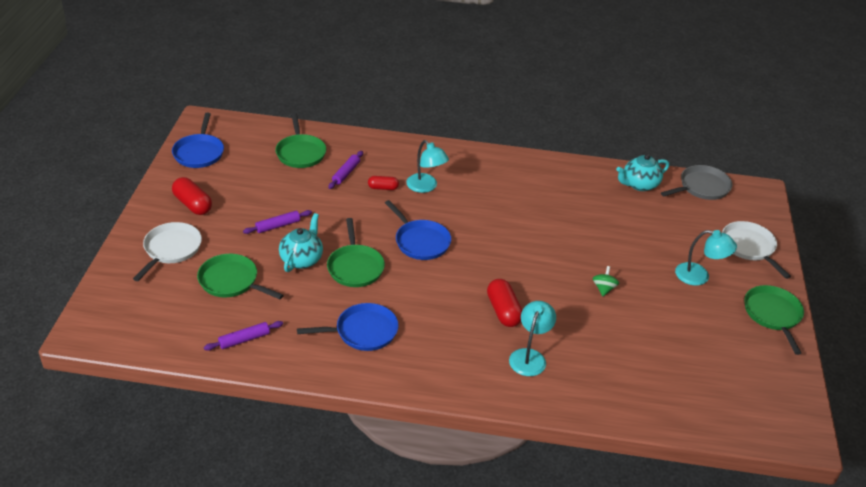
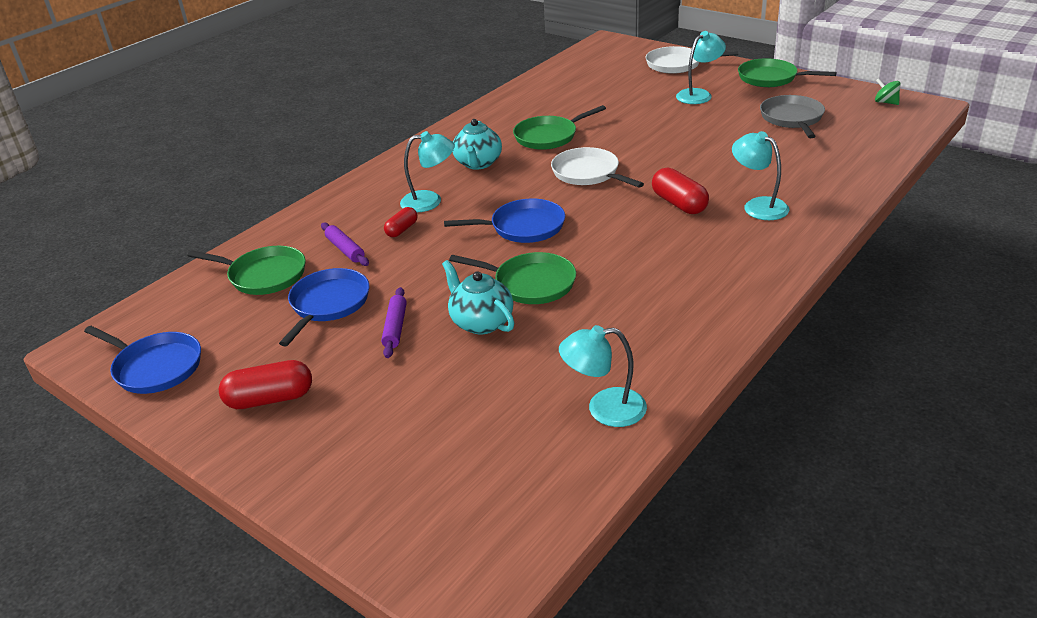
camera: 55 degrees left, 5 degrees down
white pan [133,222,202,281] -> white pan moved to [551,147,644,188]
green pan [197,254,284,299] -> green pan moved to [513,105,606,150]
purple rolling pin [204,321,283,351] -> turquoise lamp [559,325,647,427]
blue pan [297,303,399,351] -> blue pan moved to [279,268,369,347]
red capsule [487,279,522,327] -> red capsule turned 45 degrees clockwise [652,168,709,214]
green spinning top [593,266,619,296] -> green spinning top moved to [875,78,901,105]
turquoise teapot [616,154,669,191] -> turquoise teapot moved to [453,119,502,170]
grey pan [661,165,732,200] -> grey pan moved to [760,95,825,138]

